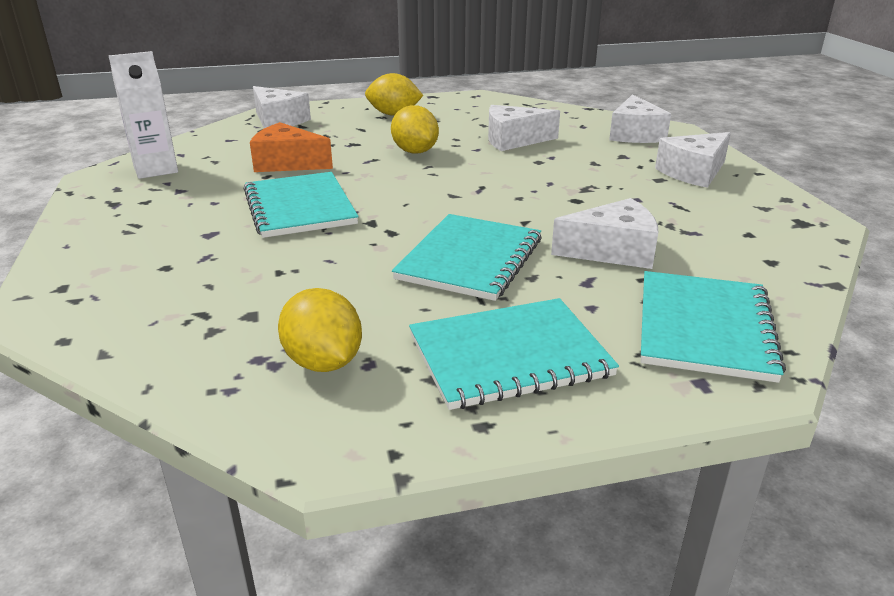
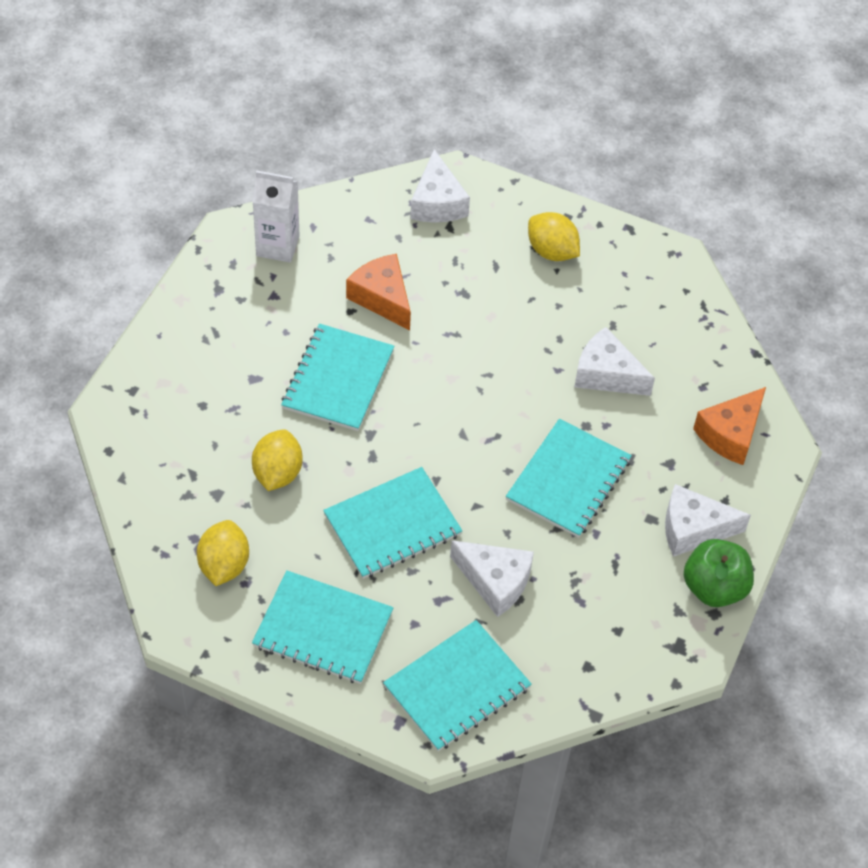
camera: 35 degrees right, 25 degrees up
yellow lemon [391,105,439,153] -> yellow lemon moved to [252,429,303,491]
white cheese [609,94,671,143] -> orange cheese [693,387,766,465]
none -> turquoise notebook [506,419,632,538]
none -> green apple [684,539,754,607]

